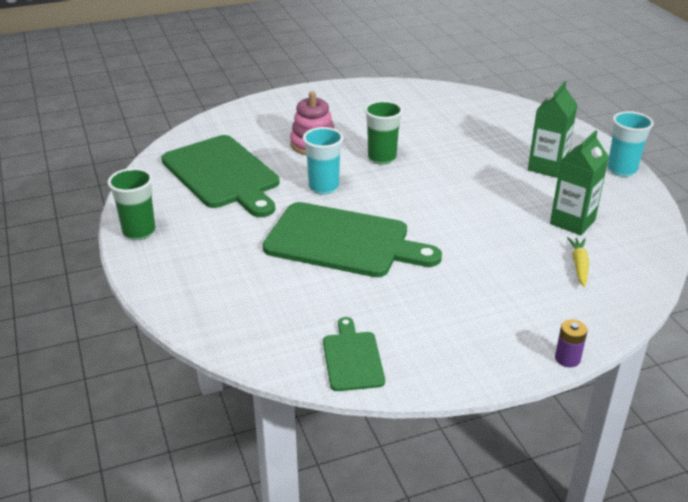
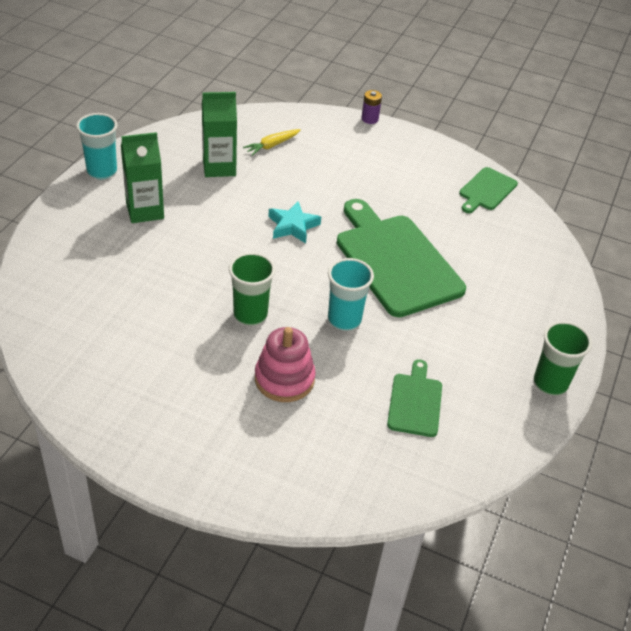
camera: 140 degrees left, 10 degrees up
green cutting board [161,135,279,217] -> green cutting board [387,359,442,437], size x0.50
none -> turquoise star [268,201,321,243]

